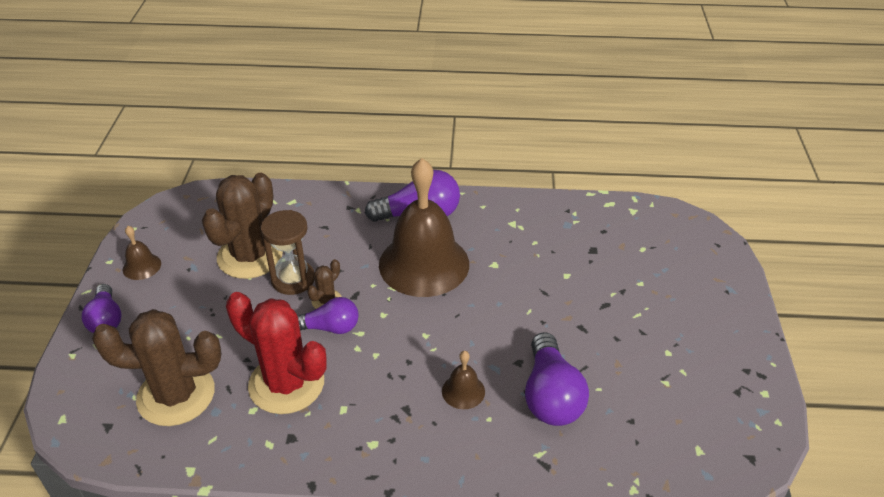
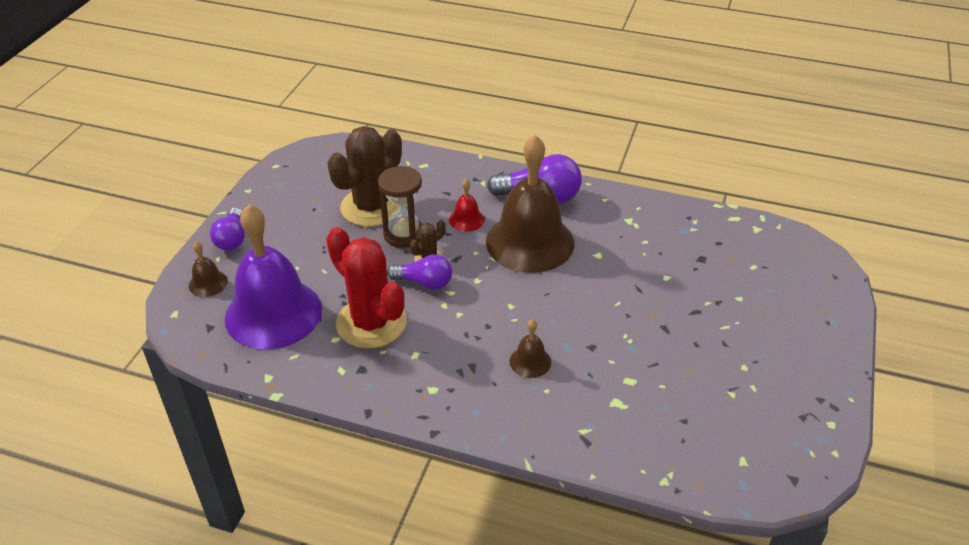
camera: 15 degrees right, 0 degrees up
brown cactus [92,309,221,426] -> purple bell [225,204,322,350]
brown bell [123,226,161,280] -> brown bell moved to [189,241,228,297]
purple light bulb [525,332,589,426] -> none
none -> red bell [449,179,485,232]

